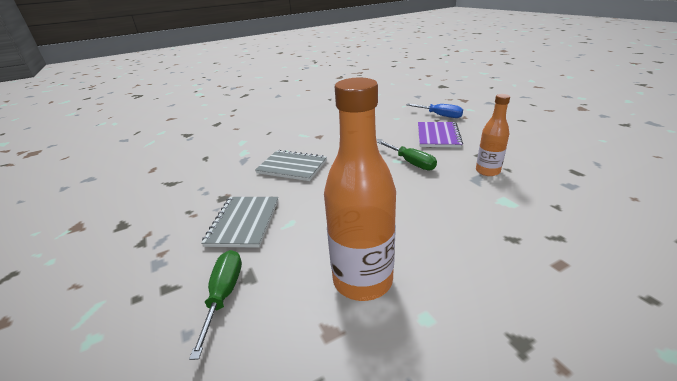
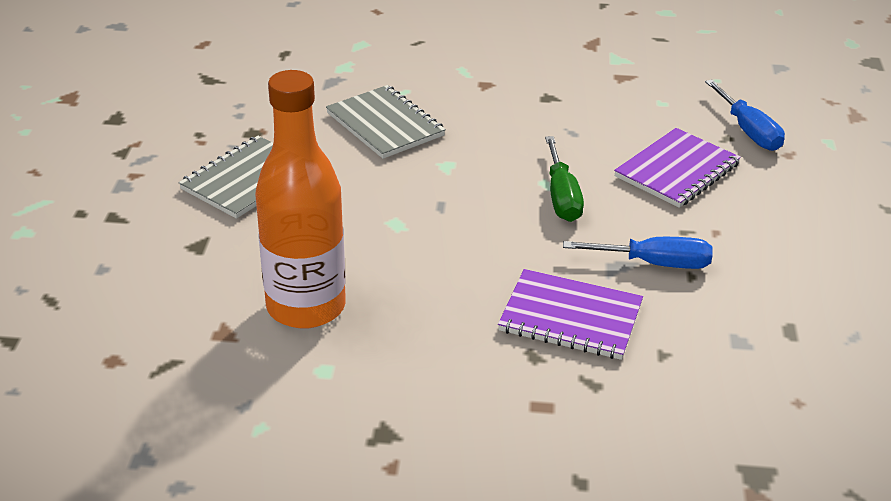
camera: 30 degrees right, 5 degrees up
green screwdriver [189,250,242,360] -> none
orange bottle [476,94,510,176] -> blue screwdriver [563,237,713,269]
none -> purple notebook [498,269,643,360]

